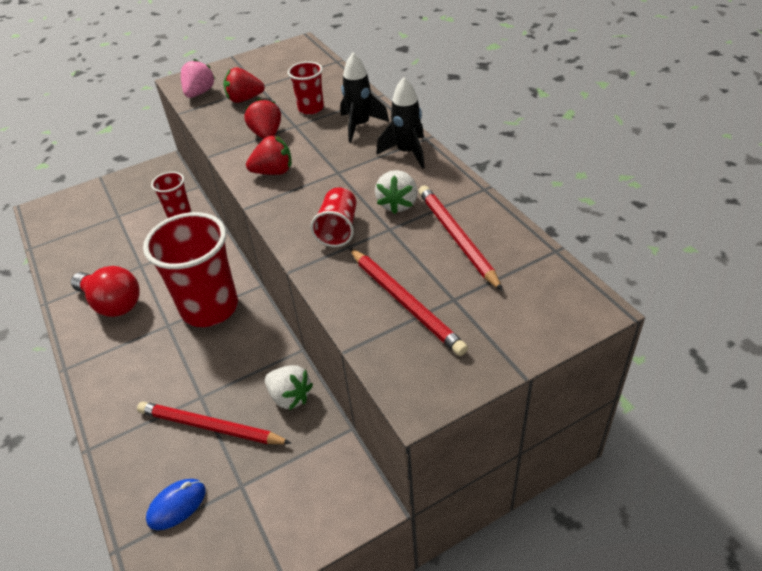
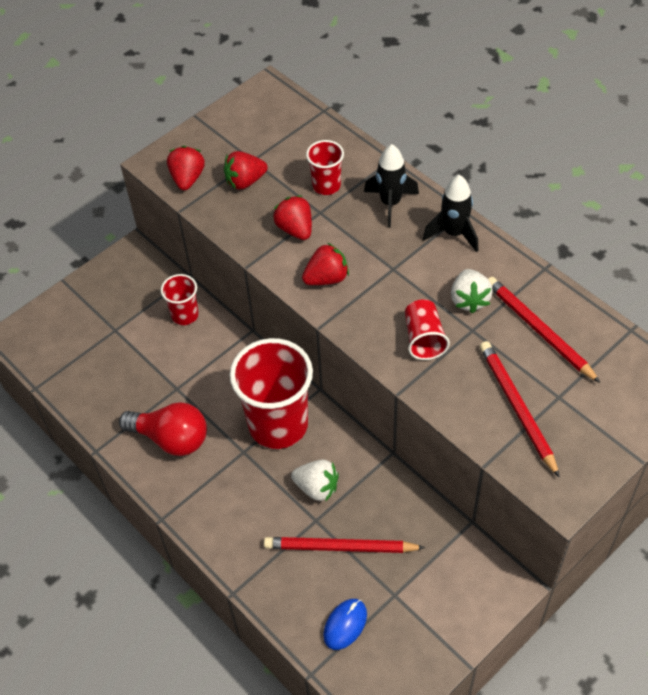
camera: 15 degrees left, 10 degrees up
pink strawberry [181,59,215,98] -> red strawberry [167,146,205,190]
white strawberry [265,365,313,410] -> white strawberry moved to [291,460,339,501]
red pencil [349,248,468,356] -> red pencil turned 150 degrees counterclockwise [480,341,560,478]

